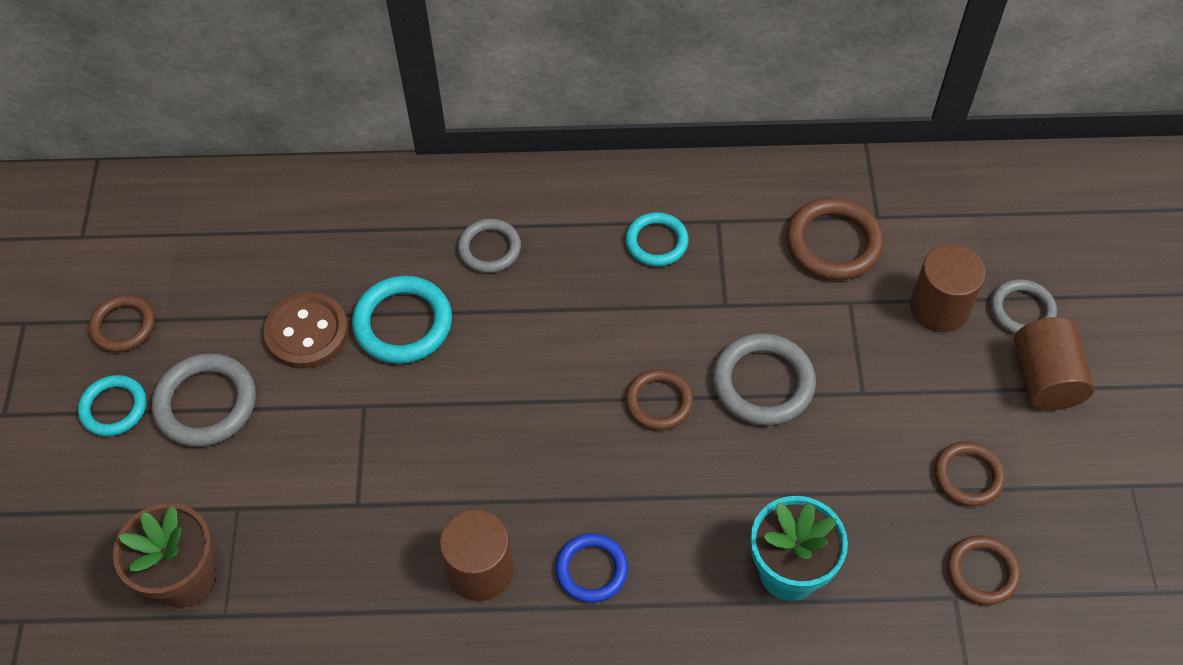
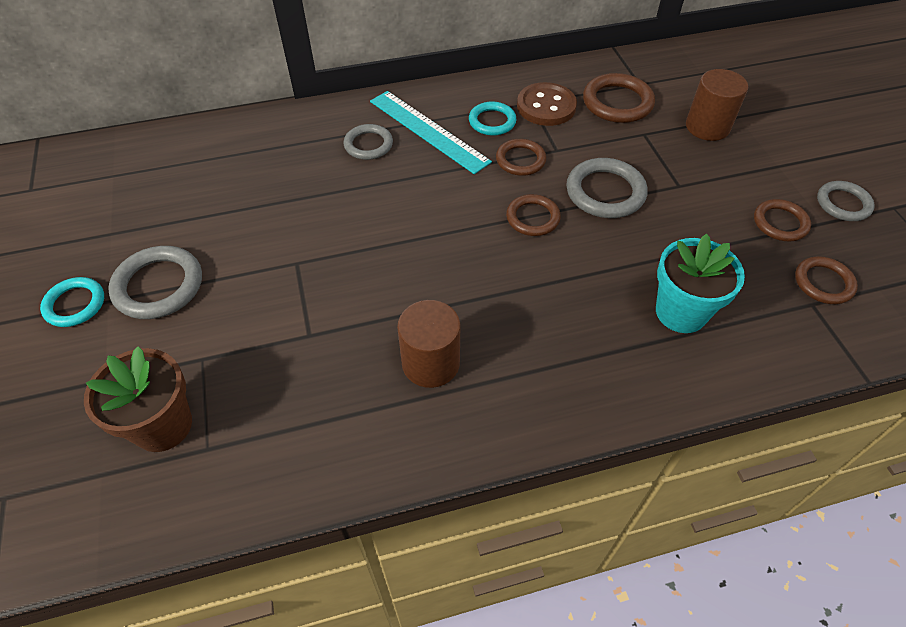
camera: 15 degrees left, 5 degrees down
brown ring [89,295,155,352] -> brown ring moved to [496,139,546,176]
brown button [263,292,349,369] -> brown button moved to [517,82,577,126]
turquoise ring [352,276,452,364] -> none
blue ring [556,533,628,603] -> none
grey ring [990,279,1057,334] -> grey ring moved to [817,181,875,221]
brown cylinder [1014,317,1095,411] -> none
none -> turquoise ruler [370,91,492,174]

